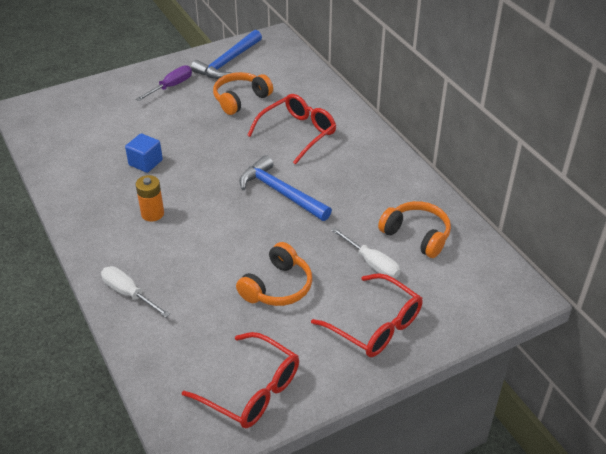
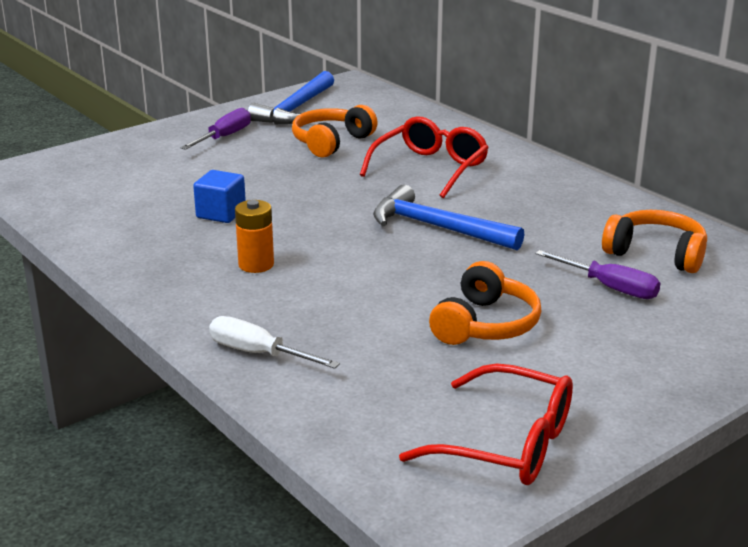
camera: 10 degrees left, 15 degrees down
red glasses [311,273,422,357] -> none
white screwdriver [331,227,400,279] -> purple screwdriver [535,250,661,299]

